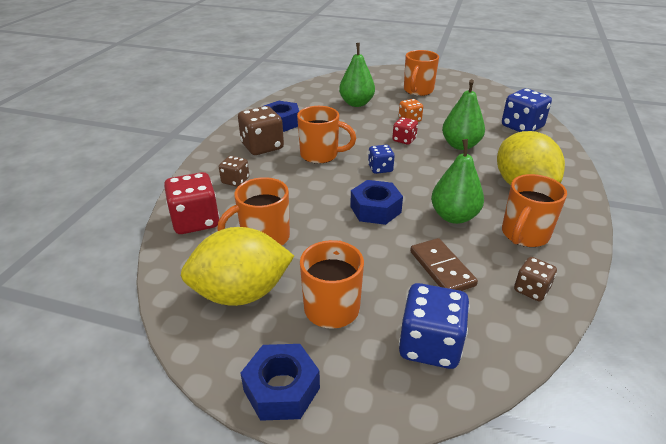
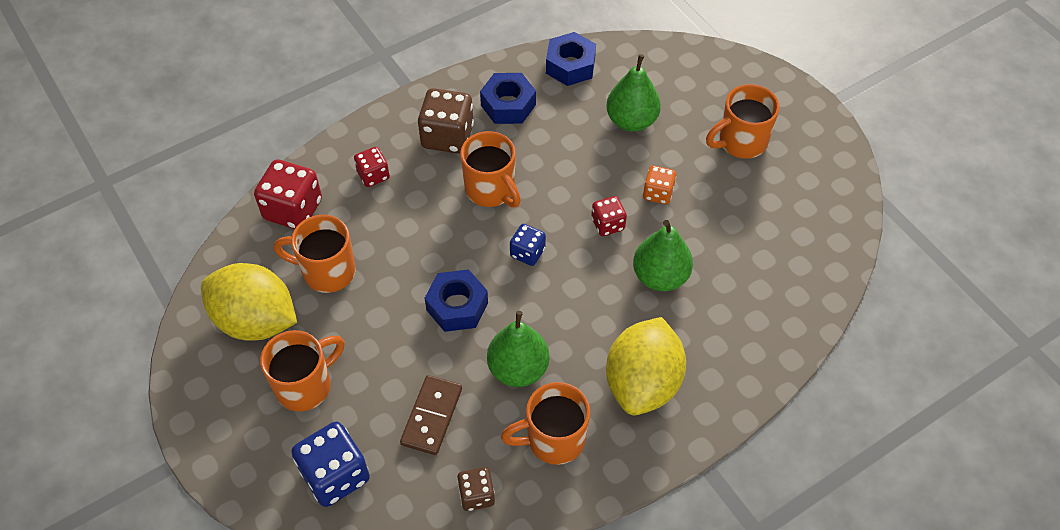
camera: 40 degrees right, 20 degrees up
brown dice [219,156,249,187] -> red dice [354,147,390,187]
blue nut [240,344,320,421] -> blue nut moved to [546,32,596,86]
blue dice [502,88,552,132] -> none

